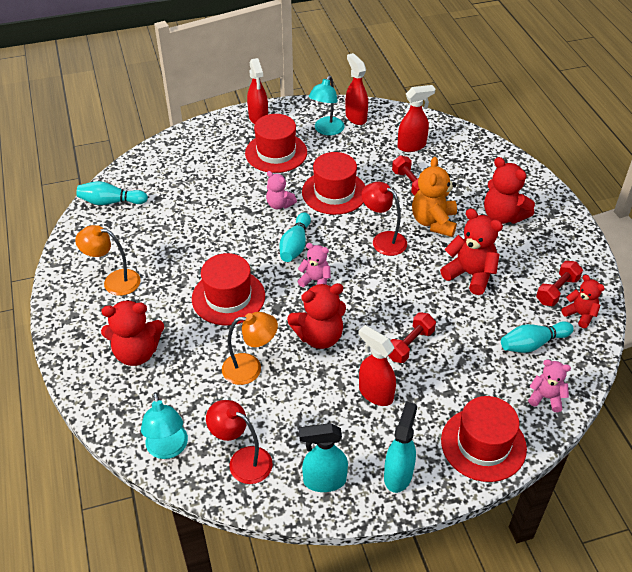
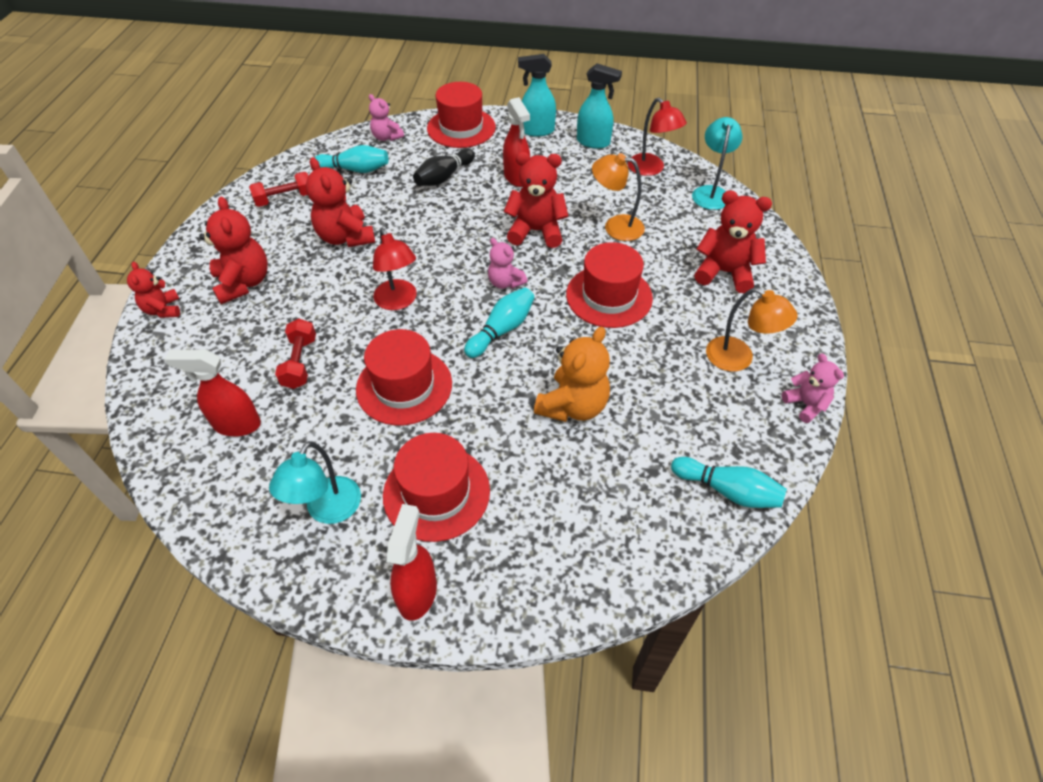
camera: 155 degrees left, 5 degrees up
pink teddy bear [266,171,297,209] -> pink teddy bear moved to [782,354,844,423]
turquoise lamp [309,76,345,136] -> turquoise lamp turned 150 degrees clockwise [269,441,361,524]
red spray bottle [346,53,368,125] -> none
turquoise spray bottle [384,402,417,493] -> turquoise spray bottle turned 45 degrees clockwise [518,54,556,137]
red dumbbell [388,312,436,363] -> none
orange teddy bear [412,157,457,237] -> orange teddy bear moved to [534,327,610,422]
red teddy bear [561,275,605,328] -> red teddy bear moved to [127,262,180,318]
none -> black bowling pin [413,148,475,186]

